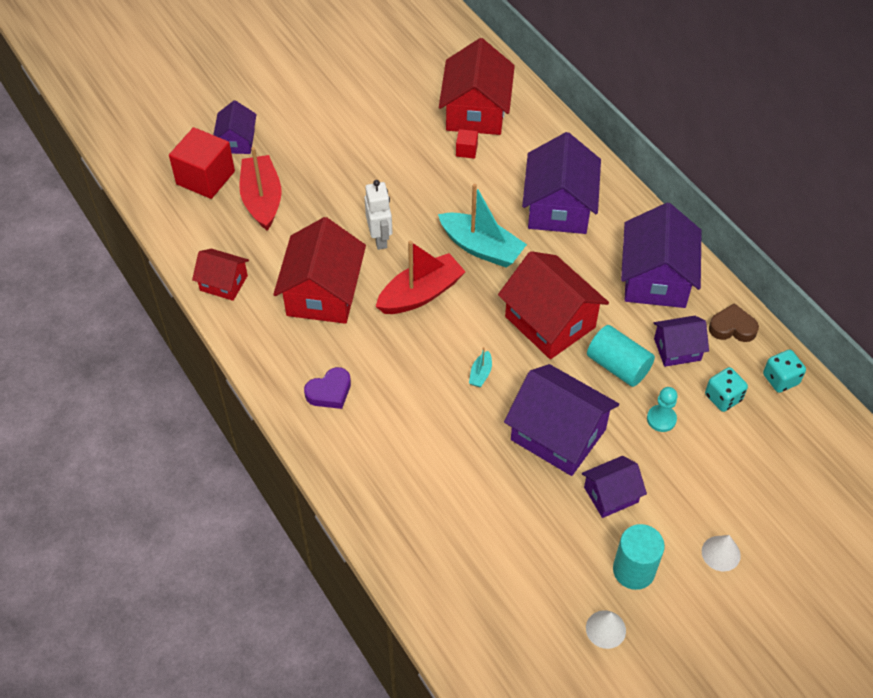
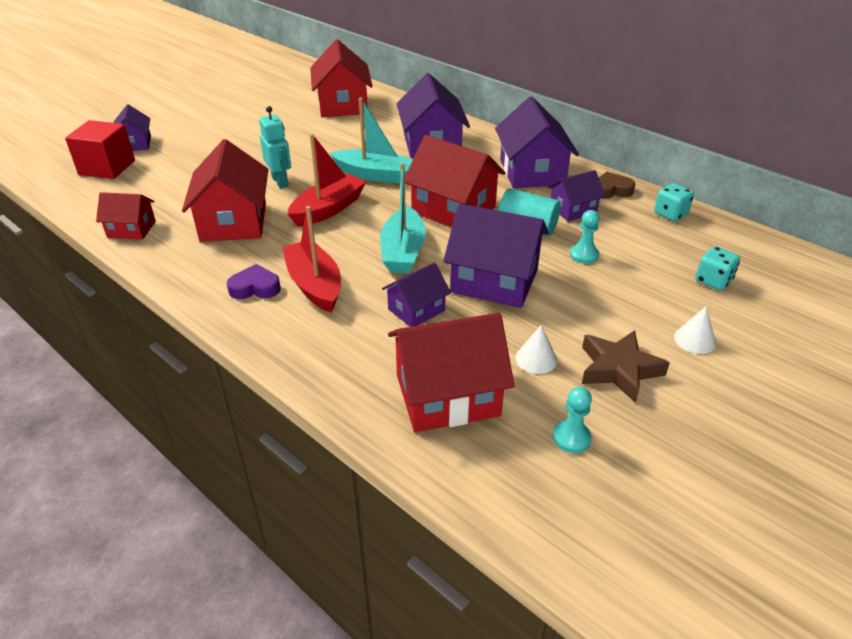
camera: 15 degrees left, 15 degrees down
red boat [239,147,281,231] -> red boat moved to [282,206,341,313]
purple heart [304,367,351,409] -> purple heart turned 135 degrees counterclockwise [227,264,281,299]
white robot [364,180,392,250] -> turquoise robot [259,106,291,188]
red cube [456,129,478,159] -> none
turquoise boat [469,347,492,387] -> turquoise boat [380,163,426,274], size x2.34
purple house [582,456,647,518] -> purple house moved to [382,262,451,327]
white cone [586,610,626,649] -> white cone moved to [515,325,557,374]
turquoise cylinder [613,524,665,590] -> brown star [582,330,670,403]
turquoise dice [705,367,748,412] -> turquoise dice moved to [695,246,740,291]
none -> red house [388,313,515,432]
none -> turquoise pawn [553,387,592,453]

